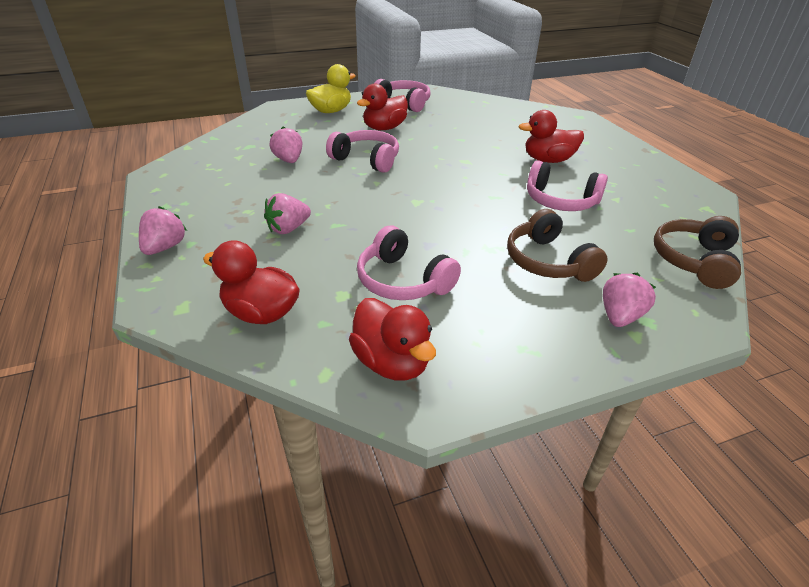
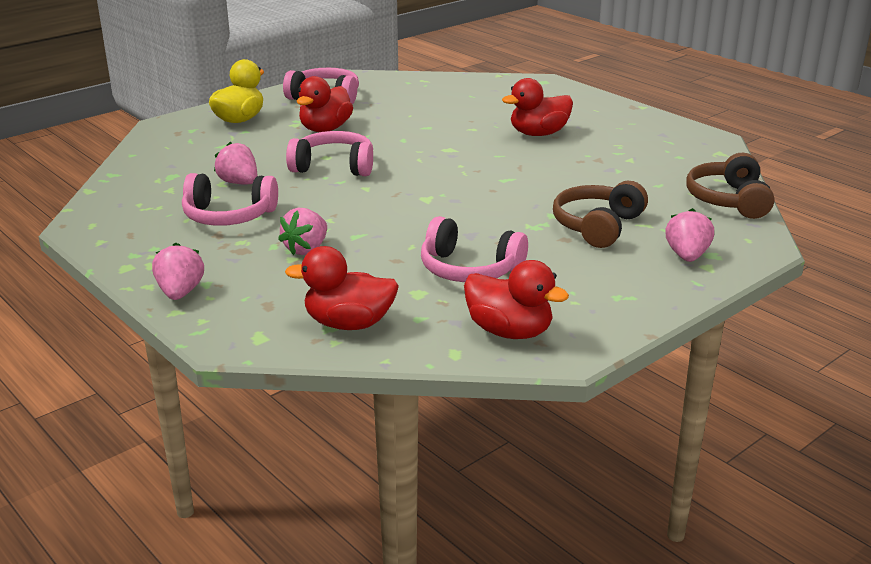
camera: 20 degrees left, 10 degrees down
brown headphones [507,209,608,282] -> brown headphones turned 75 degrees clockwise [553,181,648,248]
pink headphones [527,160,608,211] -> pink headphones moved to [182,173,278,226]

